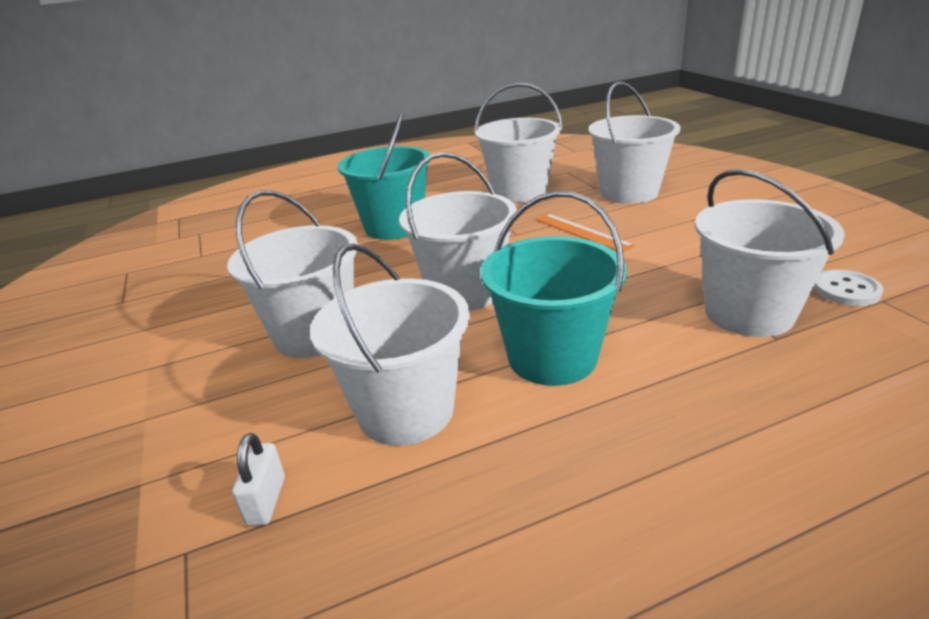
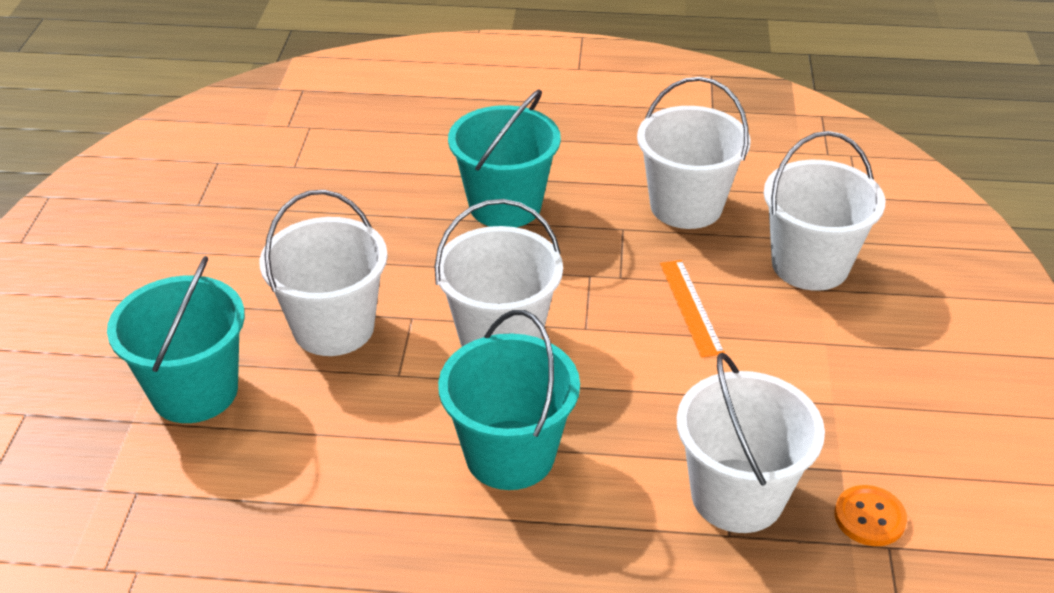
camera: 25 degrees right, 10 degrees up
white padlock [232,433,285,526] -> none
white bucket [310,243,470,446] -> none
white button [813,270,884,306] -> orange button [835,485,907,546]
none -> turquoise bucket [107,256,245,423]

